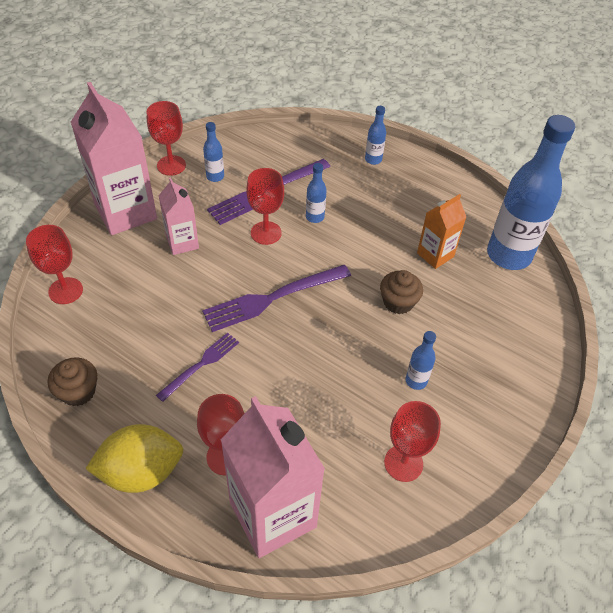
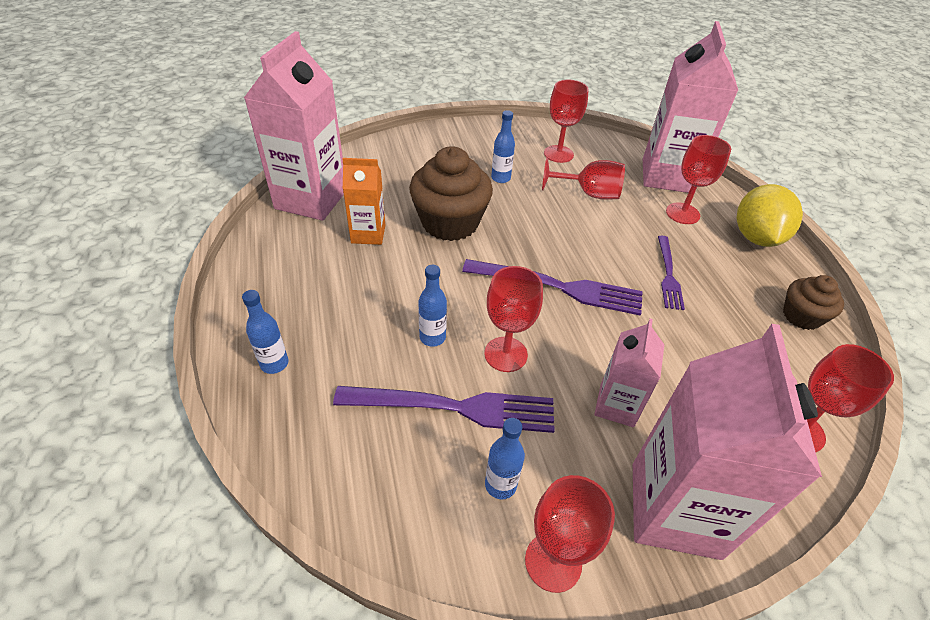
camera: 140 degrees left, 5 degrees down
yellow lemon [85,424,184,493] -> yellow lemon turned 75 degrees clockwise [737,184,803,247]
purple fork [156,333,239,402] -> purple fork turned 75 degrees counterclockwise [658,236,685,310]
brown cupcake [380,270,423,314] -> brown cupcake [409,146,493,241], size x1.78
blue bottle [487,115,575,270] -> pink carton [244,31,344,221]
none -> red goblet [542,157,625,200]

